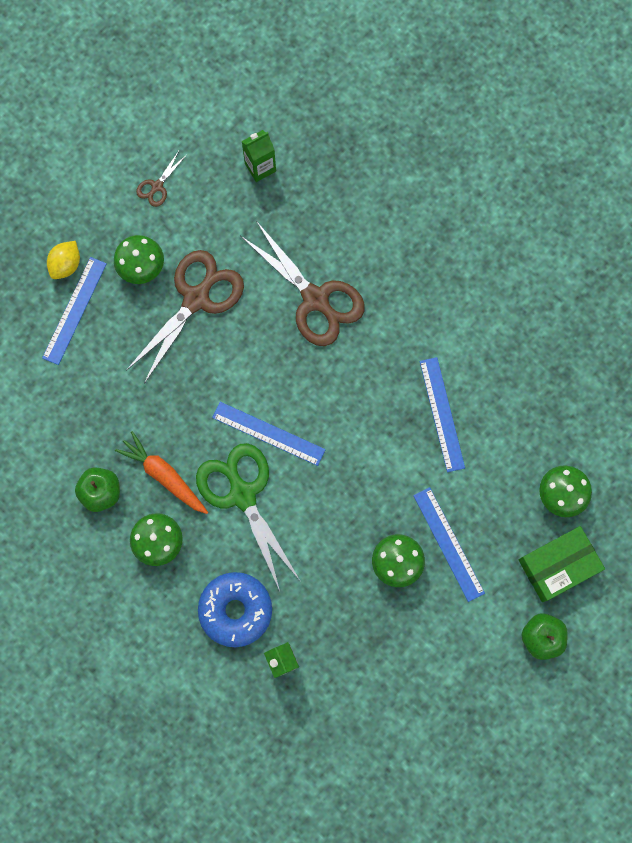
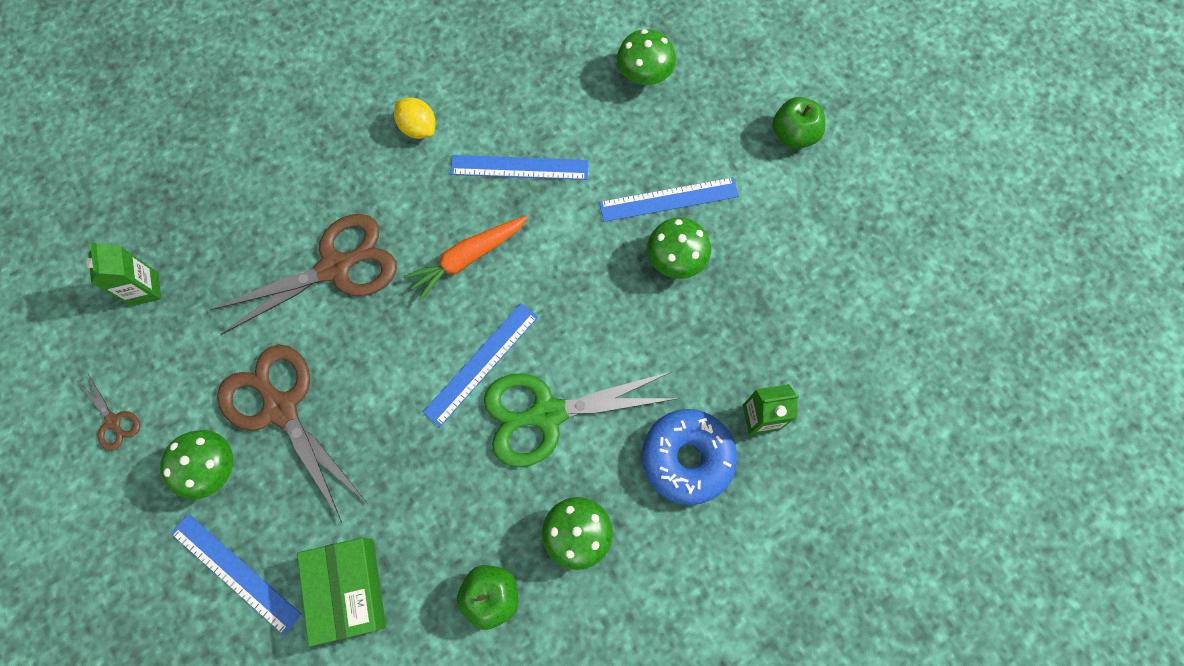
camera: 75 degrees left, 5 degrees down
yellow lemon [47,241,80,279] -> yellow lemon moved to [394,98,435,139]
orange carrot [115,431,208,514] -> orange carrot moved to [403,215,528,301]
green box [518,526,605,602] -> green box moved to [297,538,386,647]

